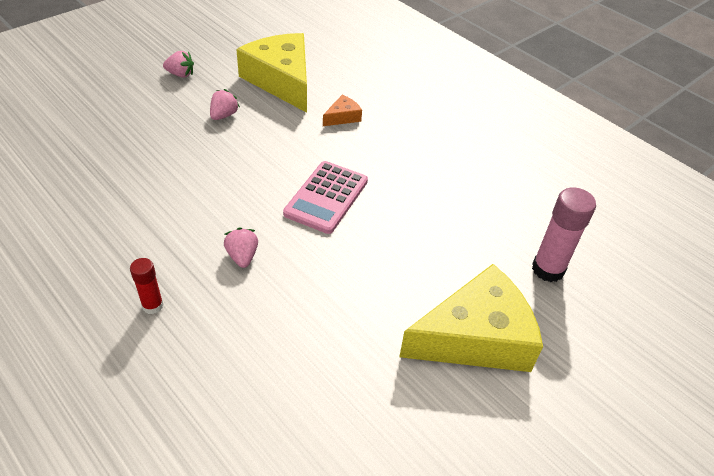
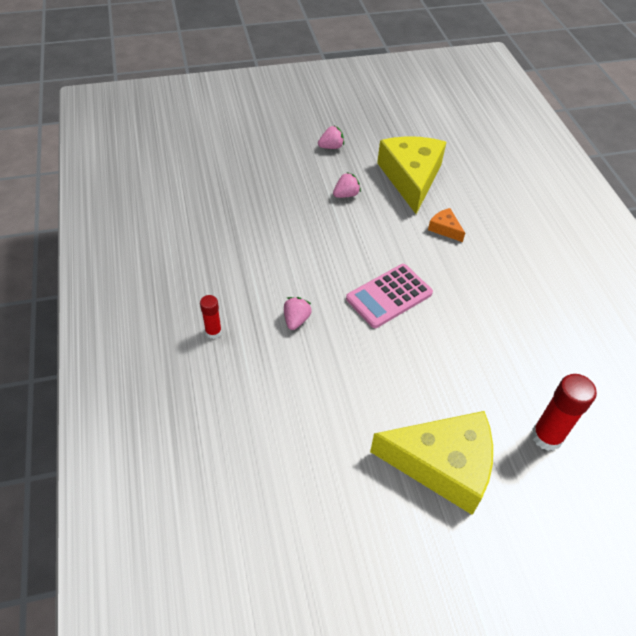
camera: 30 degrees right, 5 degrees up
pink strawberry [163,51,194,78] -> pink strawberry turned 60 degrees counterclockwise [318,126,344,149]
orange cheese [323,95,362,126] -> orange cheese turned 120 degrees counterclockwise [428,208,465,242]
pink glue stick [532,187,596,282] -> red glue stick [531,374,597,451]

